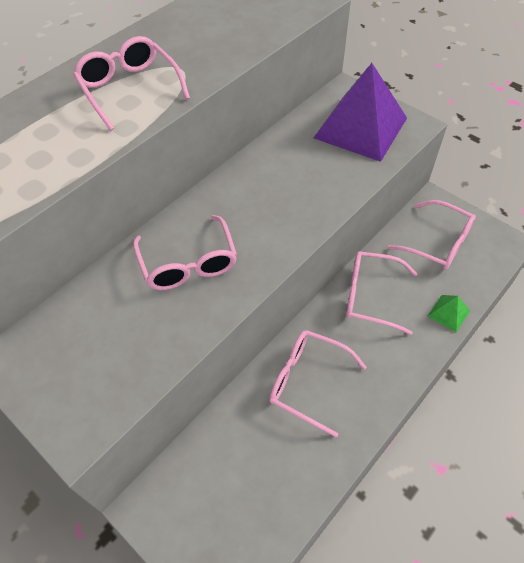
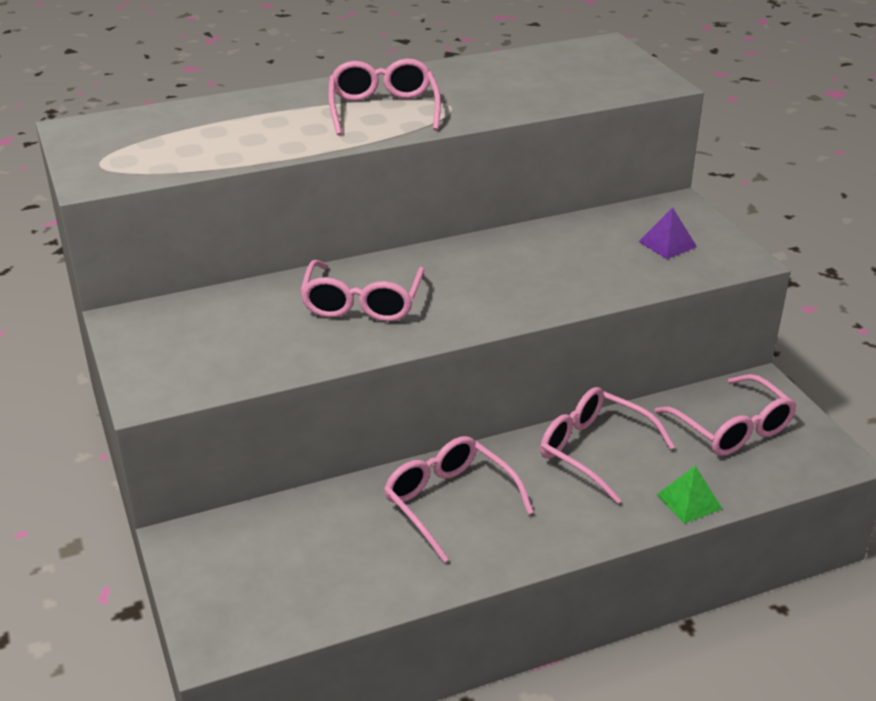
camera: 25 degrees right, 20 degrees down
purple pyramid [314,63,407,162] -> purple pyramid [639,207,697,259], size x0.42

